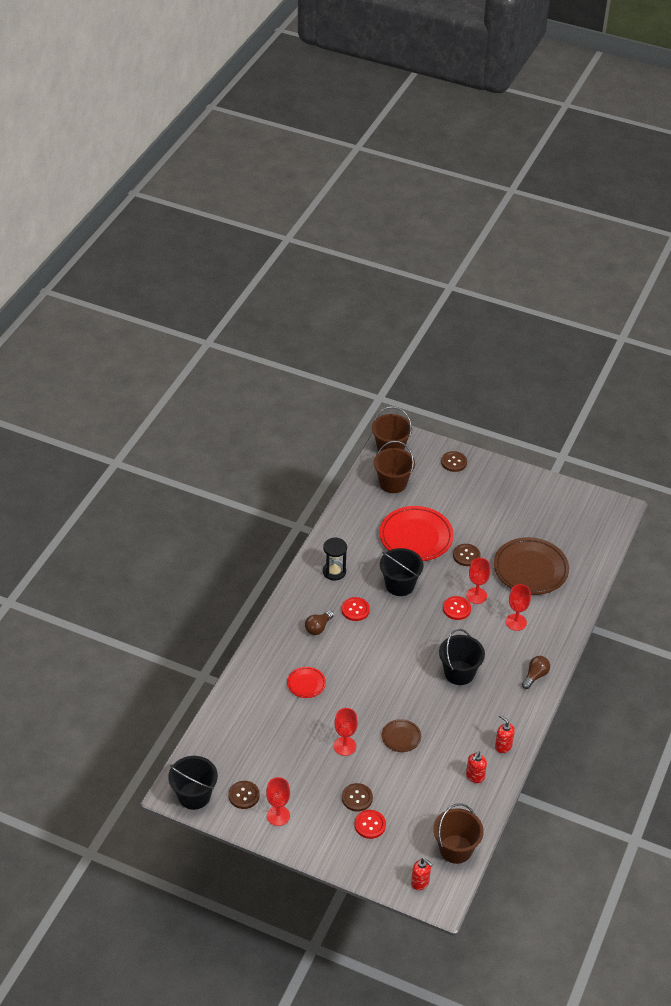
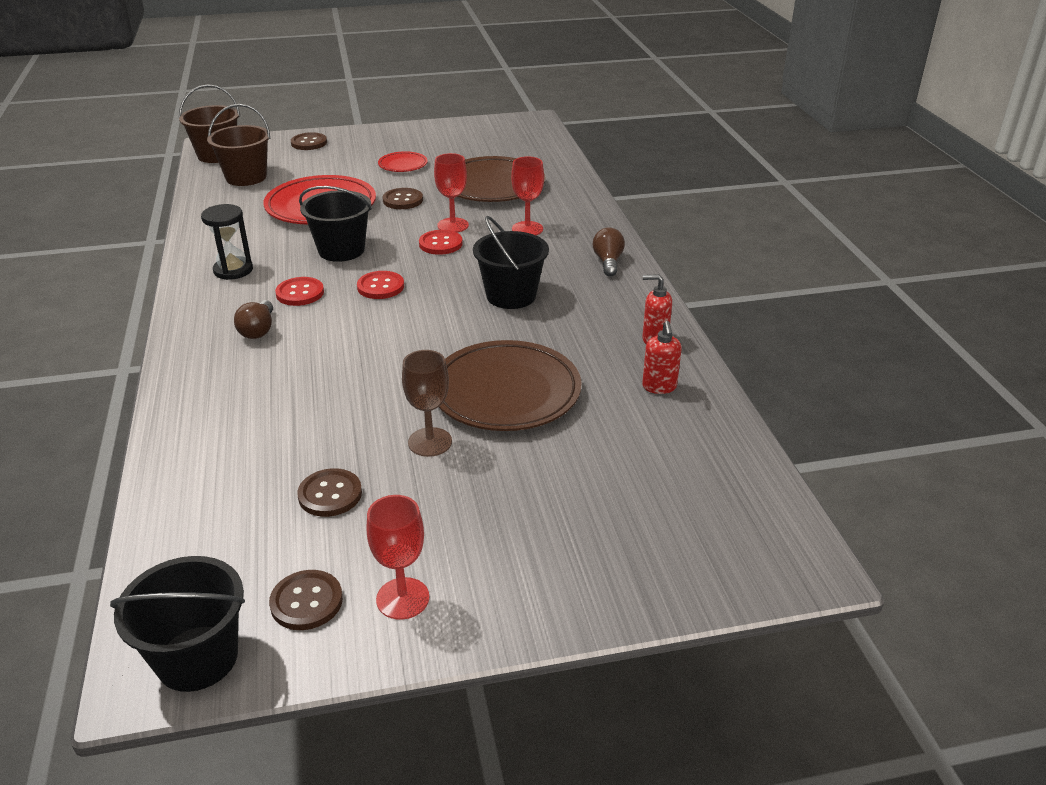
camera: 35 degrees left, 10 degrees down
red plate [287,667,326,698] -> red plate moved to [378,151,428,172]
red goblet [334,708,358,756] -> brown goblet [402,350,452,457]
brown button [342,783,373,812] -> brown button moved to [297,468,362,517]
red button [355,810,386,839] -> red button moved to [357,271,404,299]
brown plate [382,719,421,752] -> brown plate [439,340,582,431], size x2.06
red soap dispenser [411,858,433,890] -> none
brown bucket [433,803,484,864] -> none

